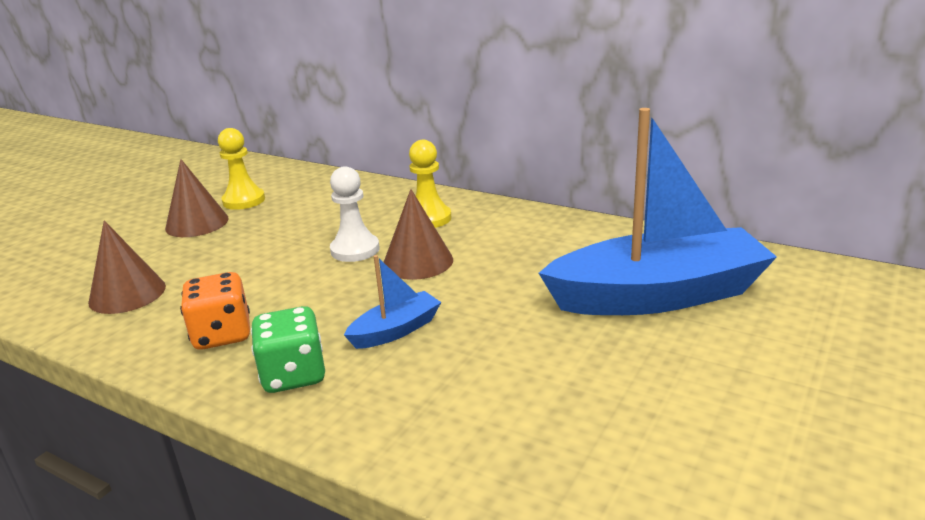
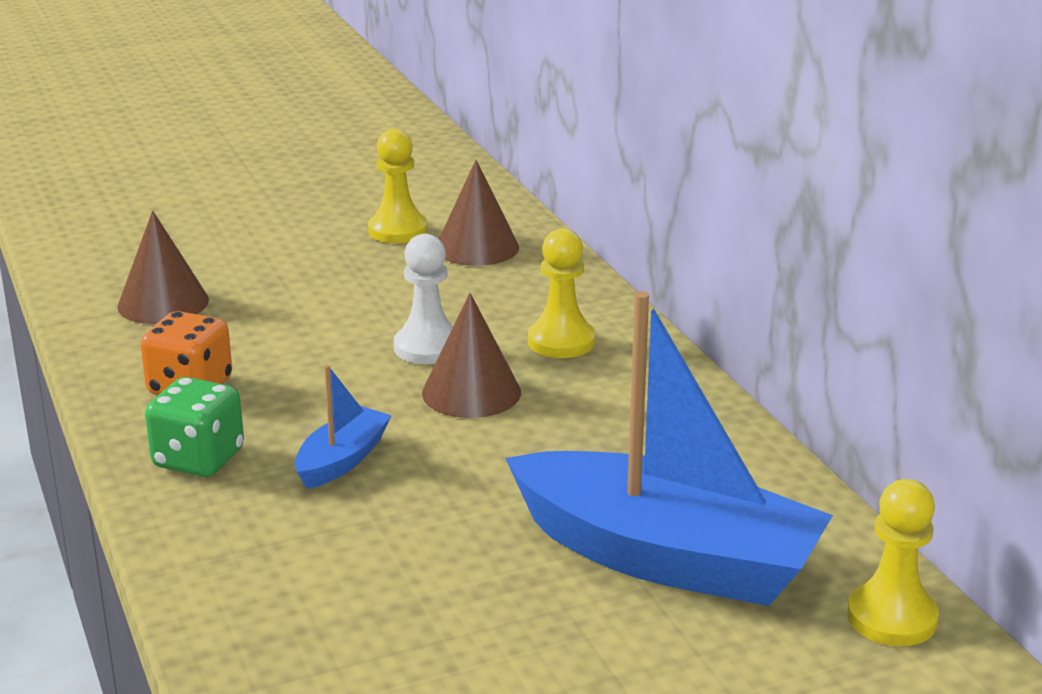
camera: 35 degrees right, 0 degrees up
brown cone [165,159,229,237] -> brown cone moved to [439,160,519,266]
blue boat [344,255,441,349] -> blue boat turned 60 degrees counterclockwise [295,365,392,489]
none -> yellow pawn [847,479,939,646]

